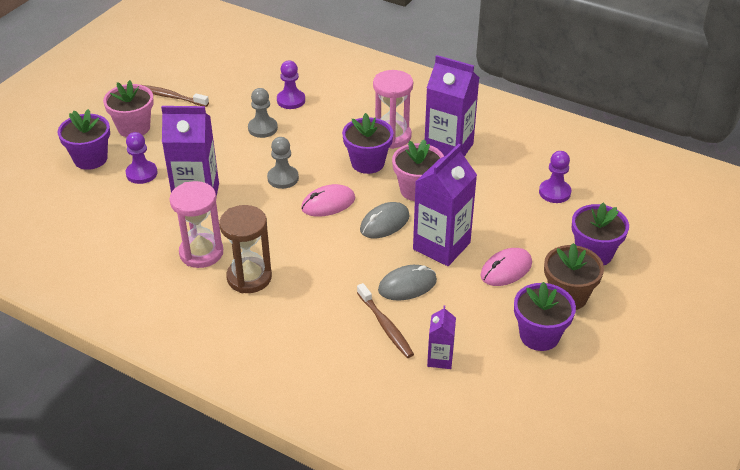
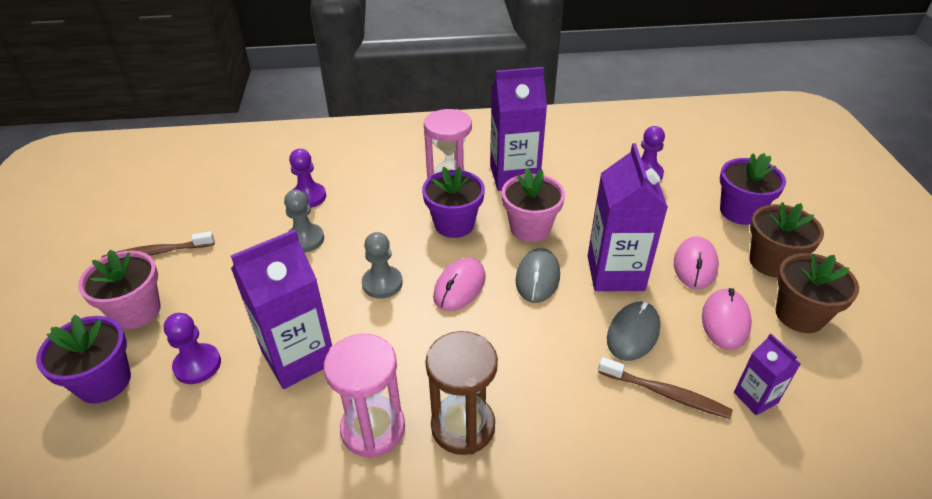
camera: 35 degrees left, 0 degrees up
purple flower pot [514,282,576,351] -> brown flower pot [775,253,859,333]
none -> pink mouse [702,288,752,350]

